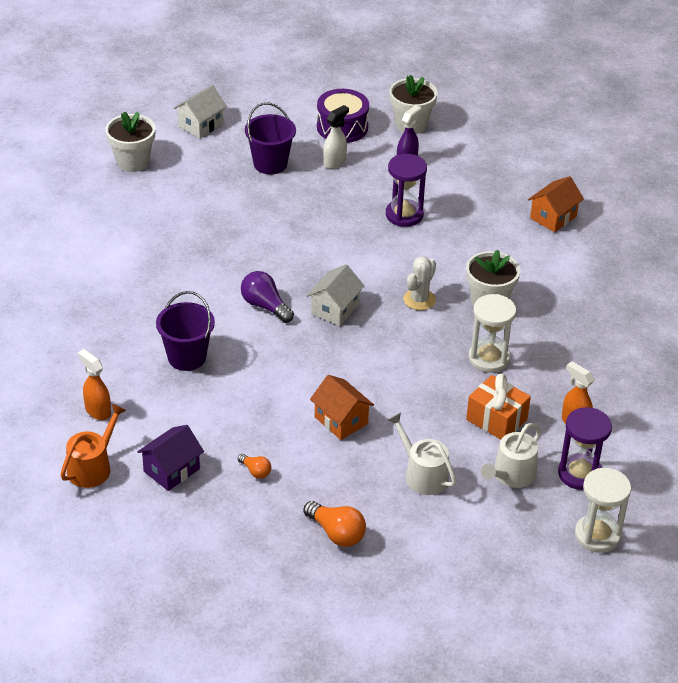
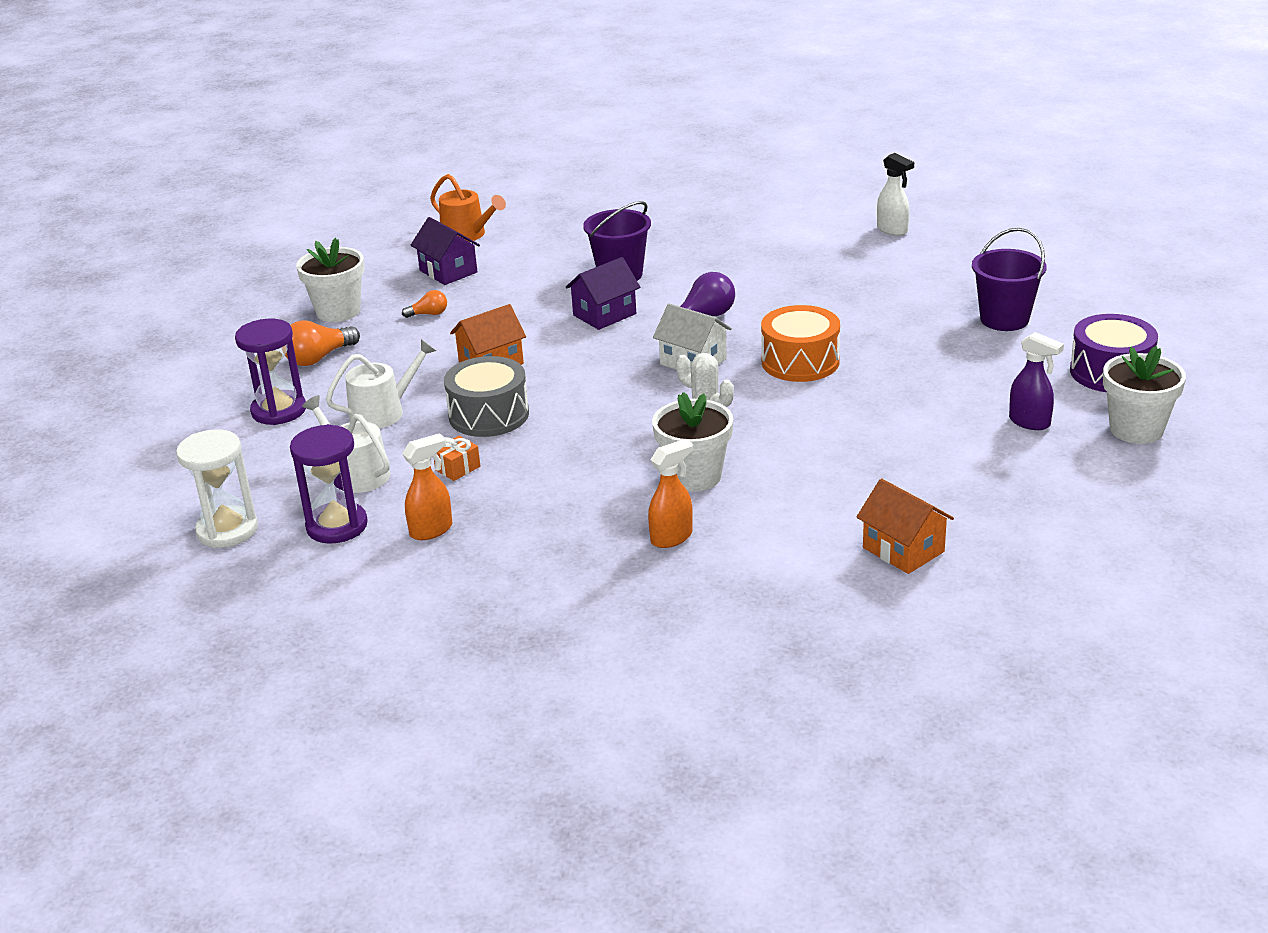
camera: 100 degrees right, 10 degrees down
orange spray bottle [78,349,111,420] -> orange spray bottle moved to [648,439,693,548]
white flower pot [105,112,156,172] -> white flower pot moved to [296,238,365,322]
white house [173,85,227,139] -> none
orange light bulb [238,454,271,479] -> orange light bulb turned 150 degrees counterclockwise [402,290,447,318]
white spray bottle [323,105,349,169] -> white spray bottle moved to [877,153,914,236]
purple hourglass [386,154,427,227] -> purple hourglass moved to [235,319,306,425]
orange gift [466,374,531,440] -> orange gift [434,436,480,481], size x0.54
white hourglass [469,294,516,373] -> none
none -> grey drum [444,356,529,437]
none -> purple house [566,257,640,330]
none -> orange drum [761,305,840,382]

